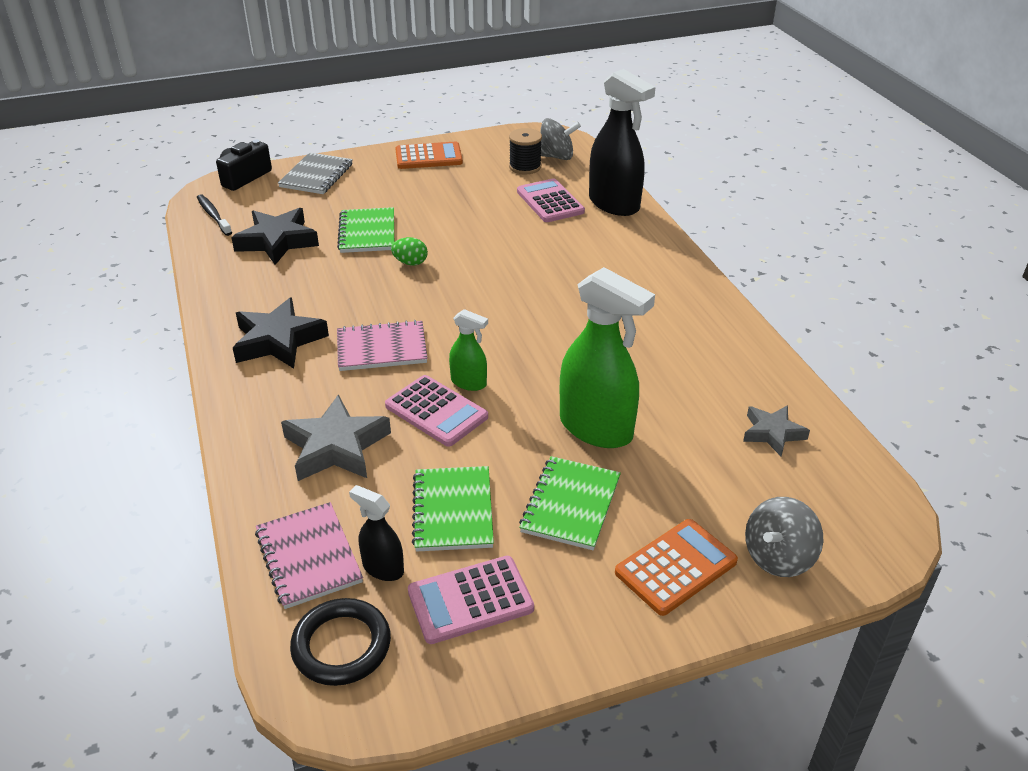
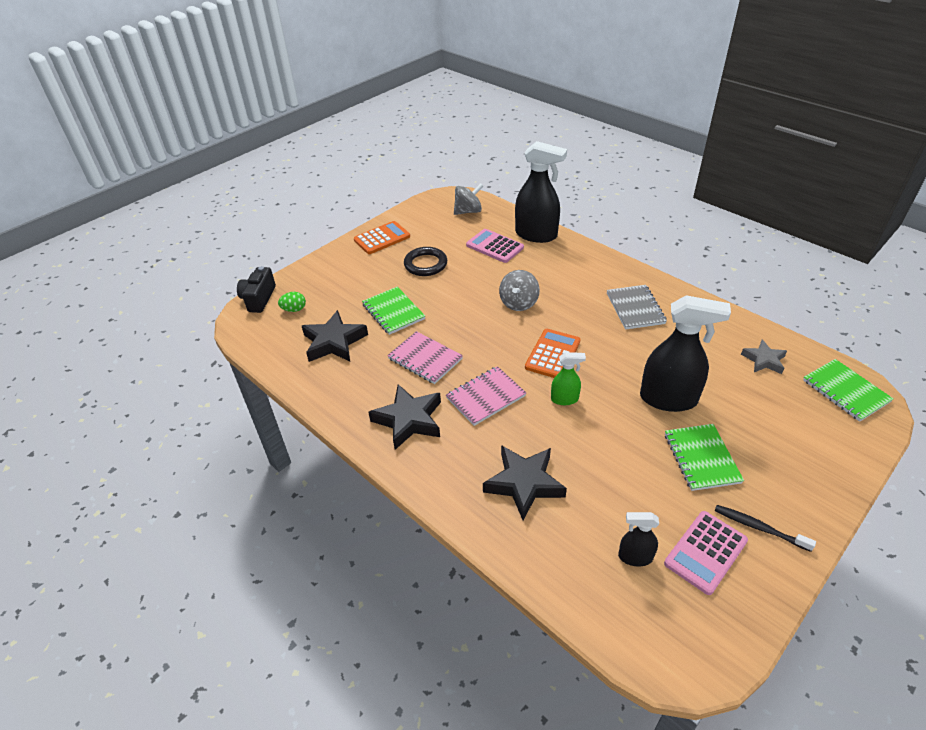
camera: 25 degrees left, 5 degrees up
black toothbrush [197,194,232,236] -> black toothbrush moved to [715,505,816,552]
pink notebook [255,502,363,609] -> pink notebook moved to [387,331,463,384]
grey notebook [278,152,353,194] -> grey notebook moved to [607,285,667,330]
grey star [281,394,391,481] -> black star [483,445,567,520]
black ring [290,598,391,686] -> black ring moved to [404,247,447,276]
pink calculator [385,375,488,447] -> none
green egg [391,237,428,266] -> green egg moved to [278,292,306,312]
green notebook [412,466,494,552] -> green notebook moved to [803,359,894,422]
black spool [509,128,542,174] -> none
green spray bottle [560,267,655,448] -> black spray bottle [640,295,731,412]
orange calculator [615,519,738,616] -> orange calculator moved to [525,329,581,378]
grey spinning top [745,497,824,577] -> grey spinning top moved to [499,270,540,311]

